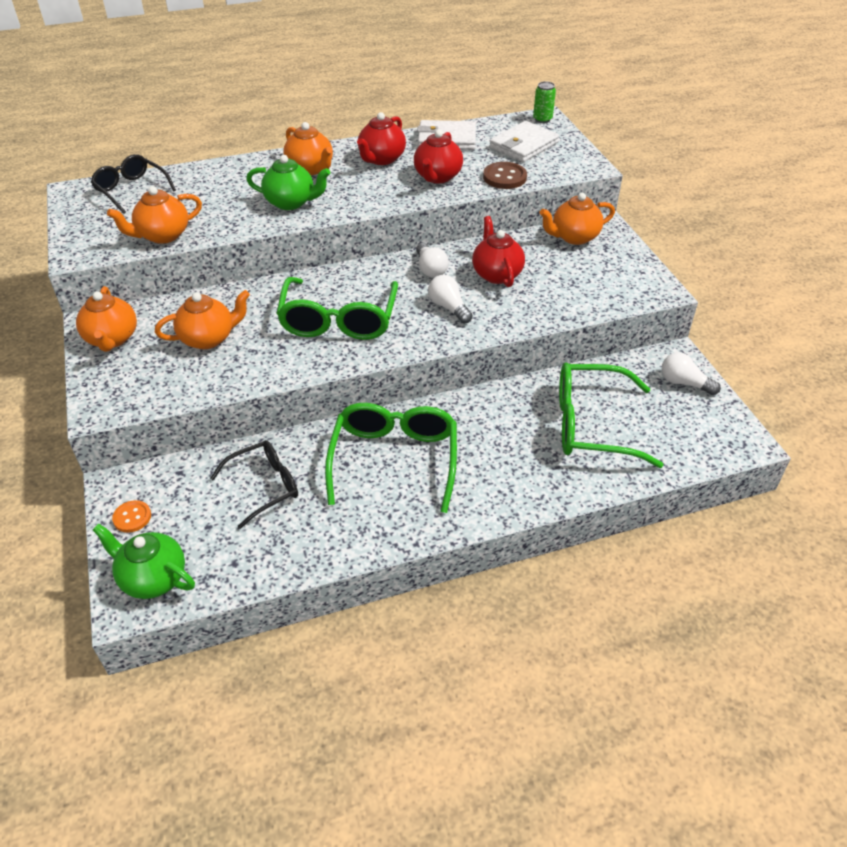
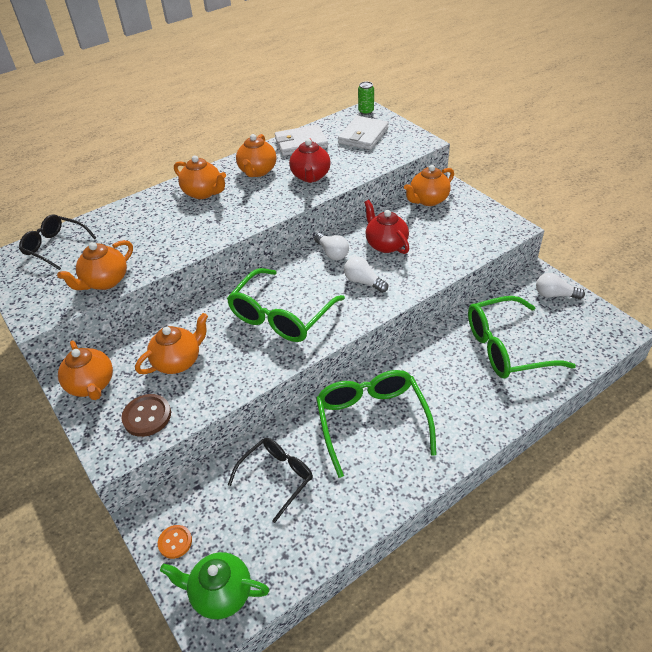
camera: 15 degrees left, 0 degrees up
green teapot [246,155,330,210] -> none
green glasses [276,277,398,340] -> green glasses turned 45 degrees clockwise [227,268,345,342]
red teapot [357,112,406,165] -> orange teapot [236,134,277,177]
brown button [483,162,527,189] -> brown button moved to [121,394,171,437]

